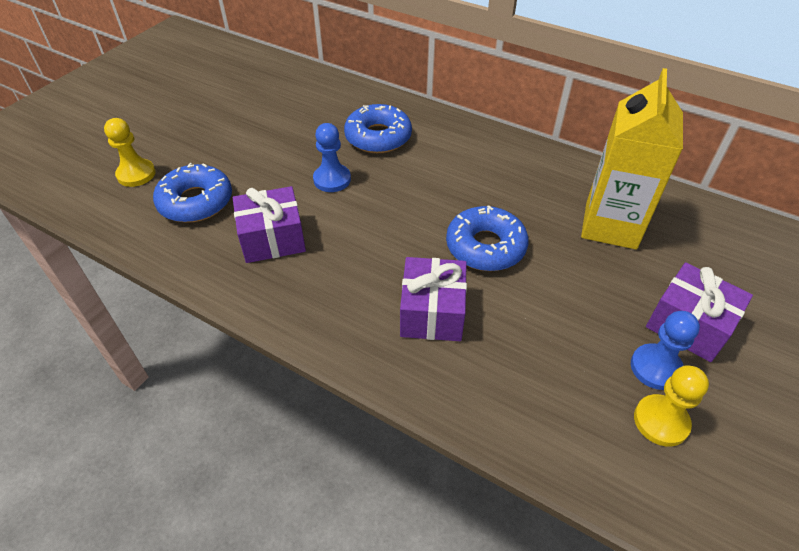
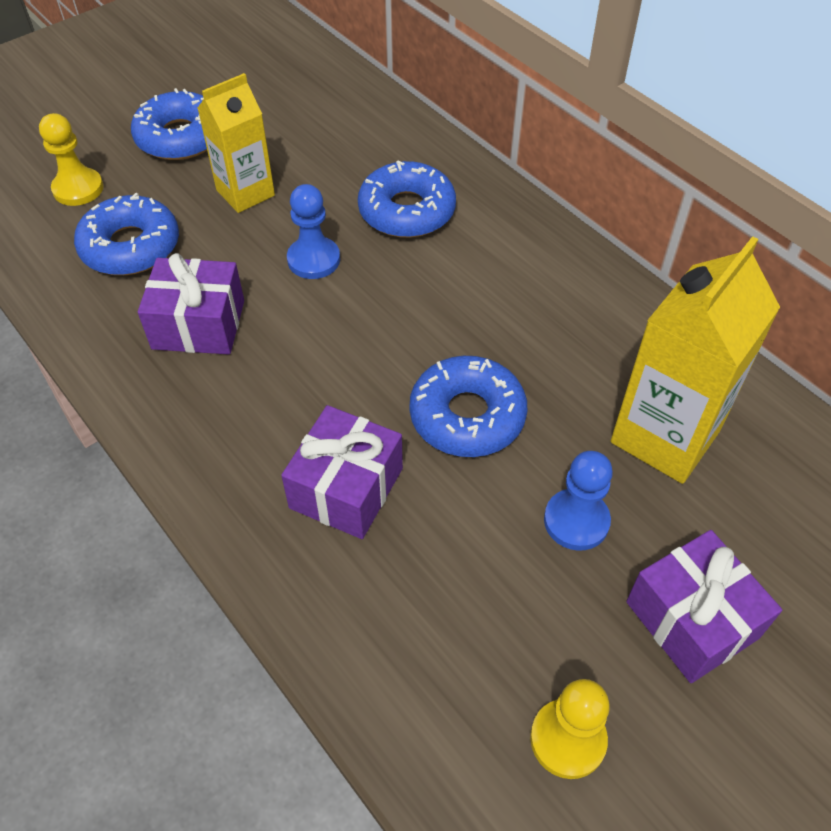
camera: 20 degrees right, 5 degrees up
blue pawn [631,311,700,390] -> blue pawn moved to [544,451,613,551]
none -> blue donut [131,88,207,160]
none -> yellow carton [197,73,275,213]

